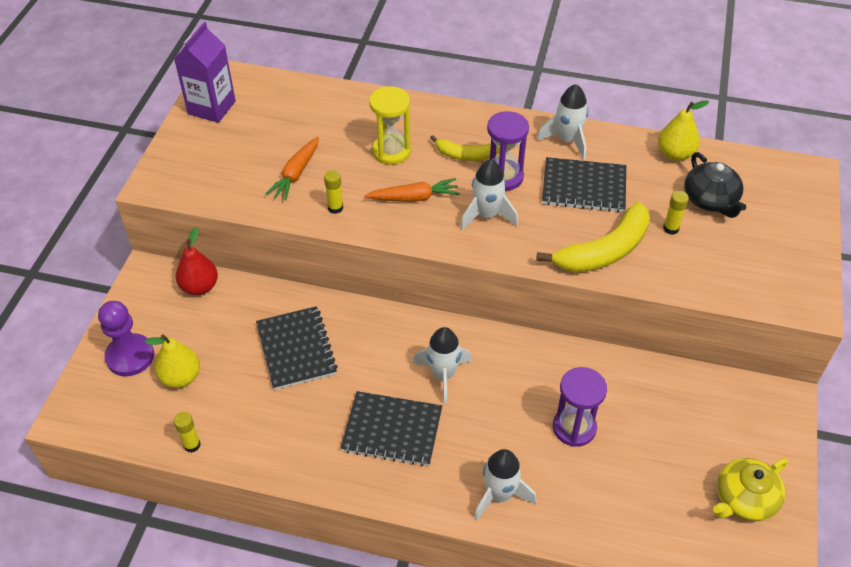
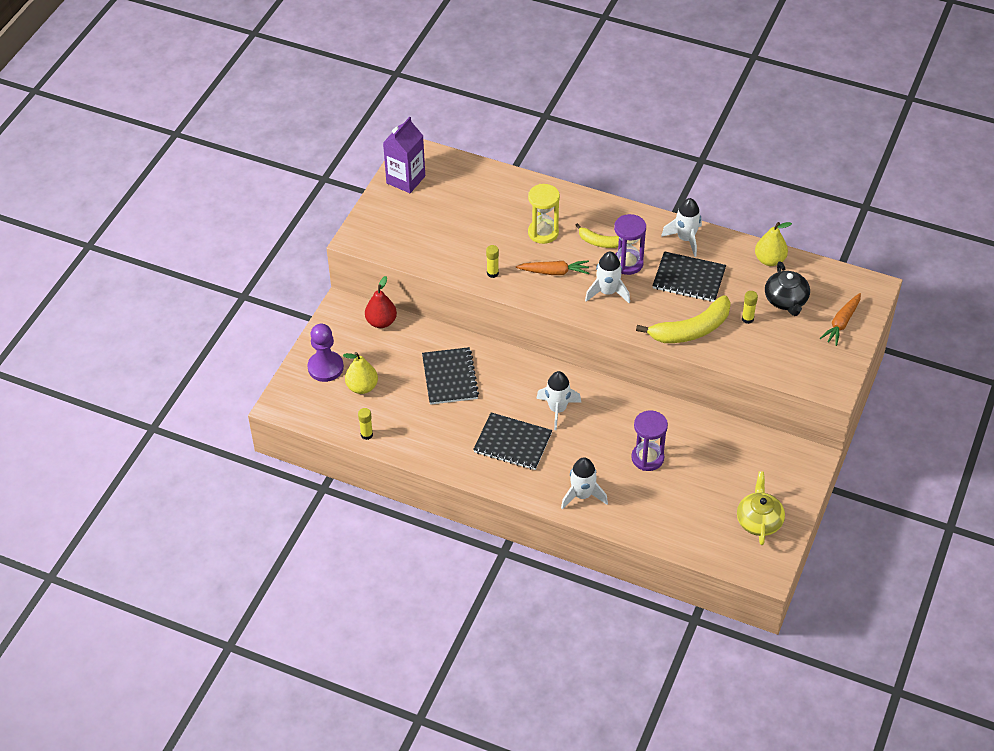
camera: 10 degrees right, 0 degrees up
orange carrot [265,137,319,201] -> orange carrot moved to [820,293,861,346]
yellow teapot [713,458,788,522] -> yellow teapot turned 120 degrees clockwise [737,472,785,545]

